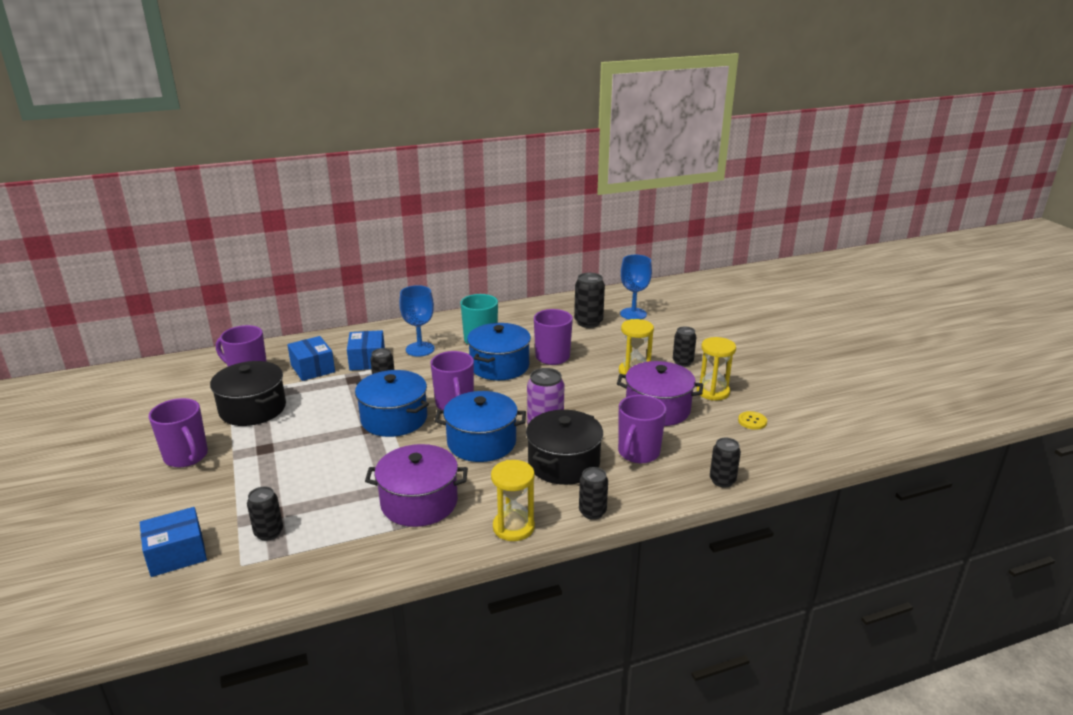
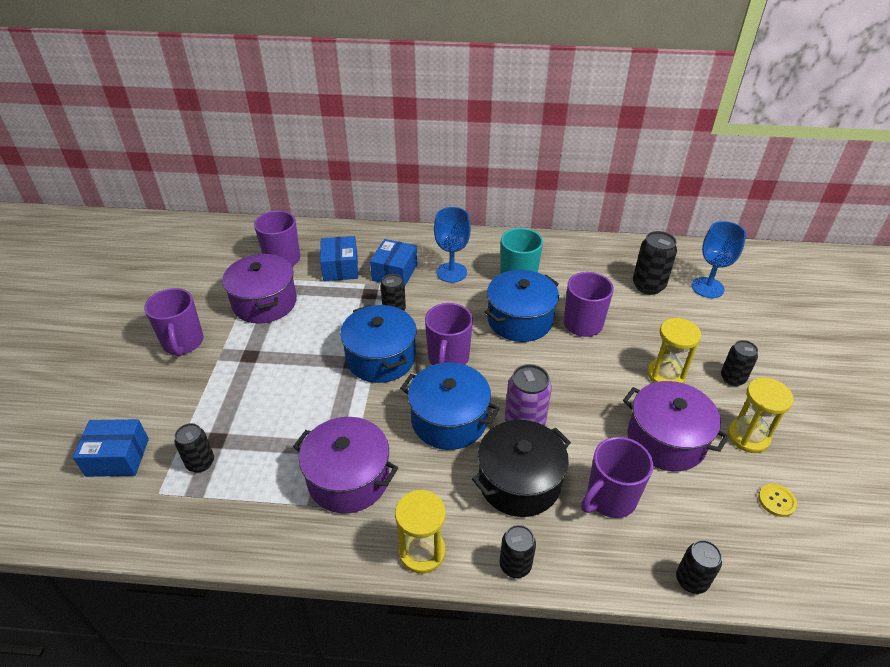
camera: 25 degrees right, 15 degrees up
black pot [210,361,286,426] -> purple pot [222,254,297,324]

